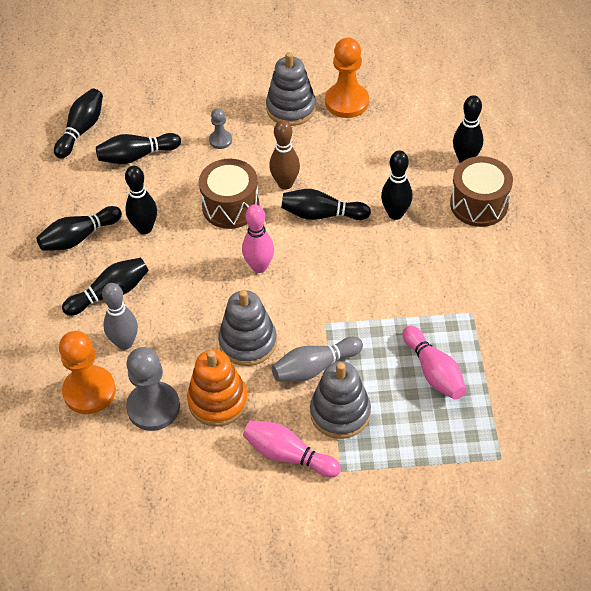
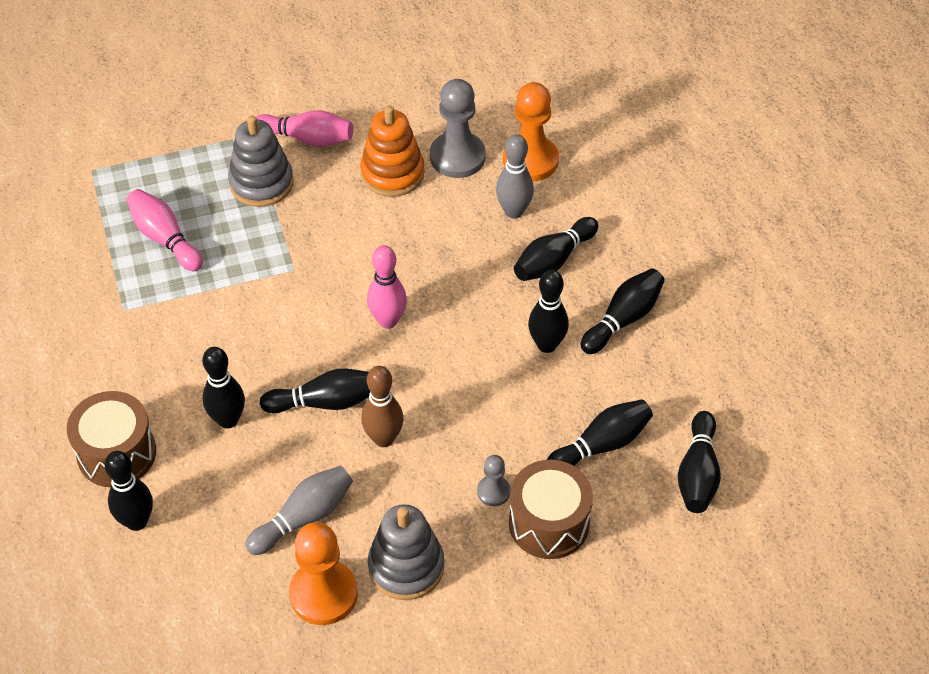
camera: 165 degrees right, 0 degrees up
brown drum [199,159,259,229] -> brown drum moved to [509,460,593,559]
grey stacking toy [218,290,277,366] -> none
grey bowling pin [272,337,363,382] -> grey bowling pin moved to [245,466,353,555]

